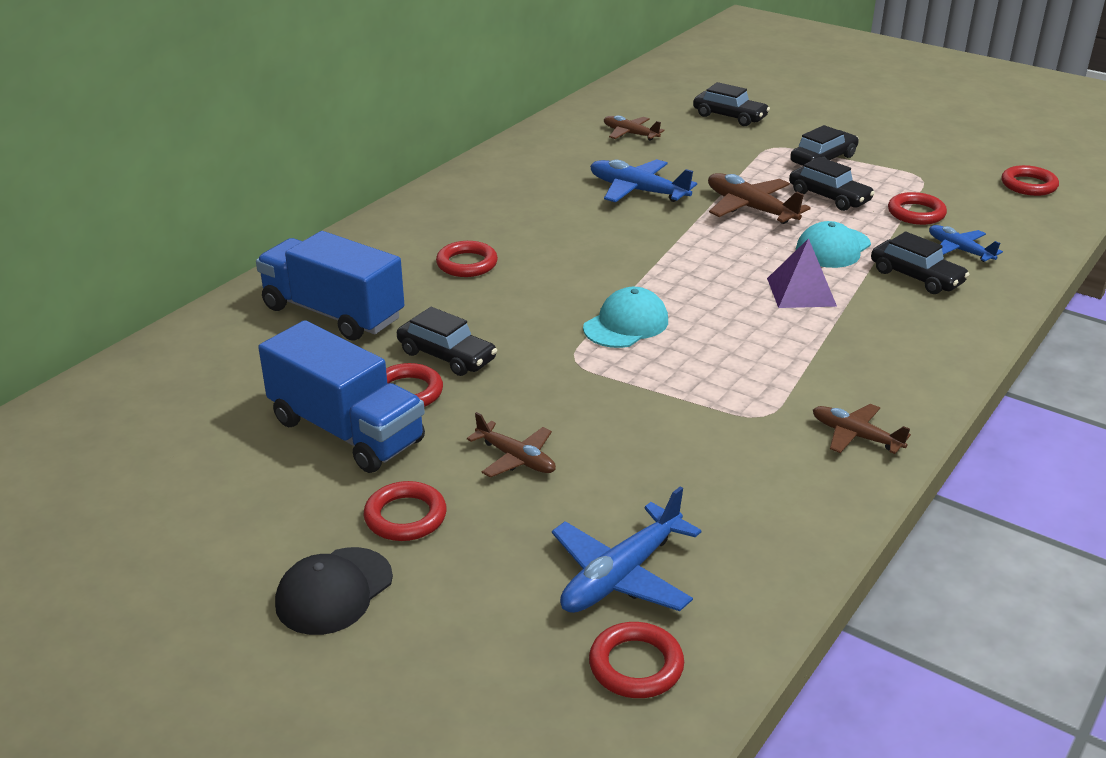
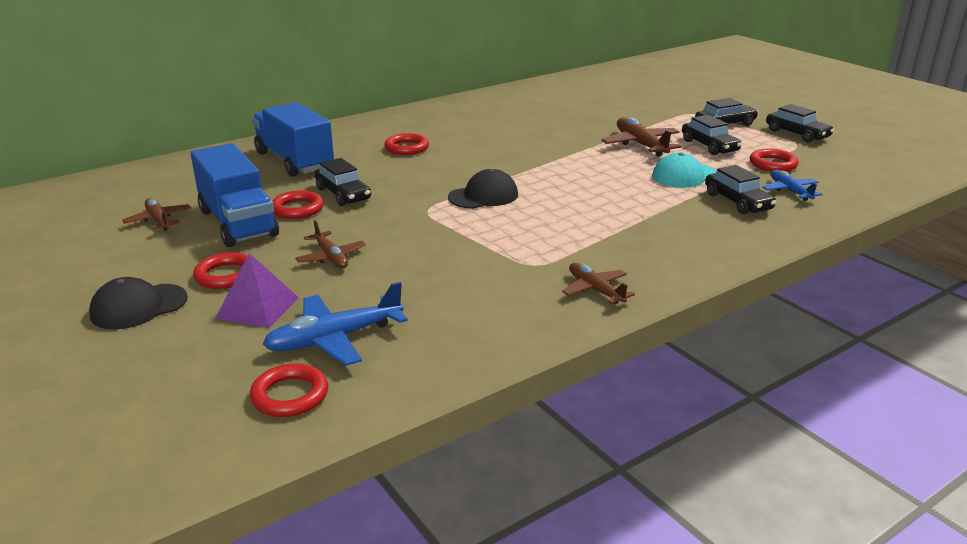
camera: 20 degrees right, 5 degrees down
turquoise cap [583,287,668,348] -> black cap [448,169,518,209]
blue plane [590,159,697,203] -> none
brown plane [604,115,664,141] -> brown plane moved to [122,198,191,231]
black car [693,82,770,126] -> black car moved to [766,104,834,142]
purple pyramid [767,238,837,308] -> purple pyramid moved to [215,253,299,328]
red ring [1001,165,1059,196] -> none

